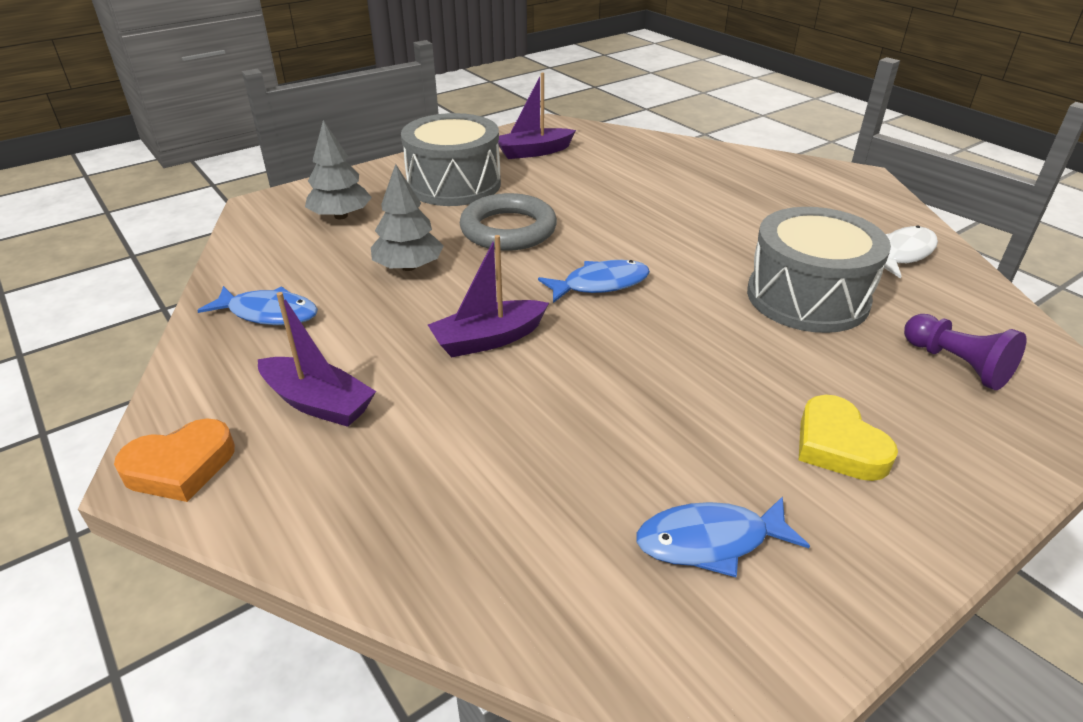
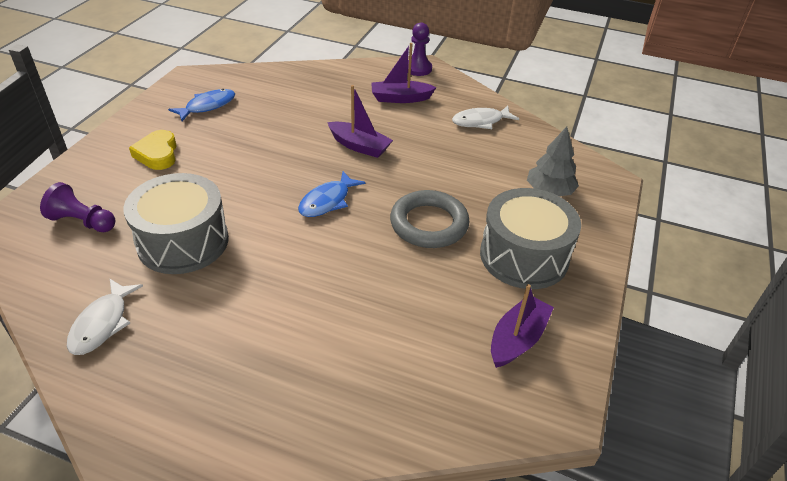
camera: 145 degrees right, 5 degrees up
orange heart [114,419,235,502] -> purple pawn [407,23,432,76]
blue fish [197,286,318,325] -> white fish [452,106,519,129]
grey tree [371,164,444,271] -> none
purple boat [428,235,549,357] -> purple boat turned 90 degrees clockwise [327,85,393,158]
yellow heart [799,395,898,481] -> yellow heart turned 135 degrees counterclockwise [129,130,177,170]

